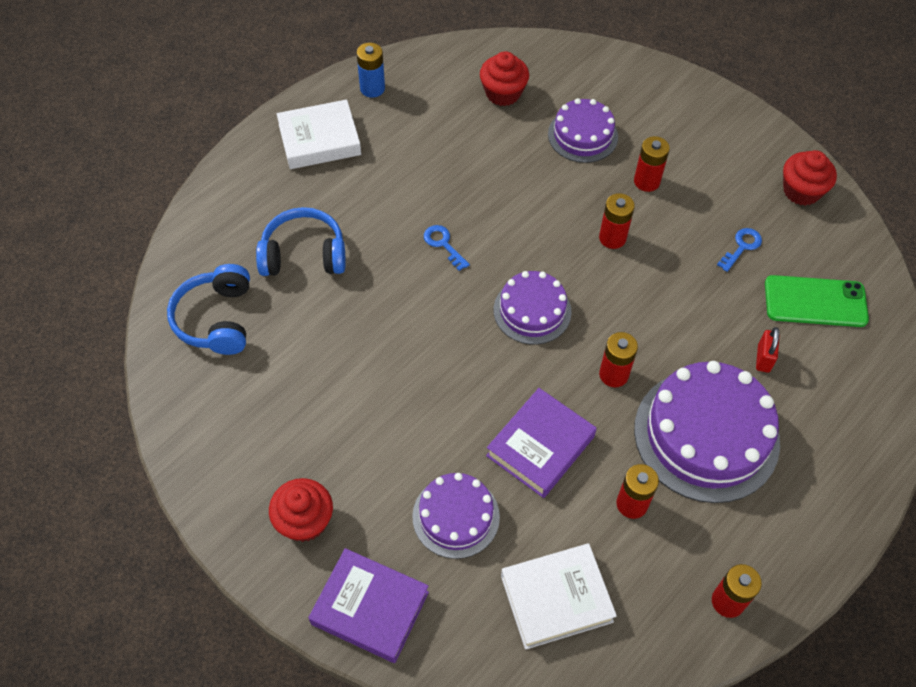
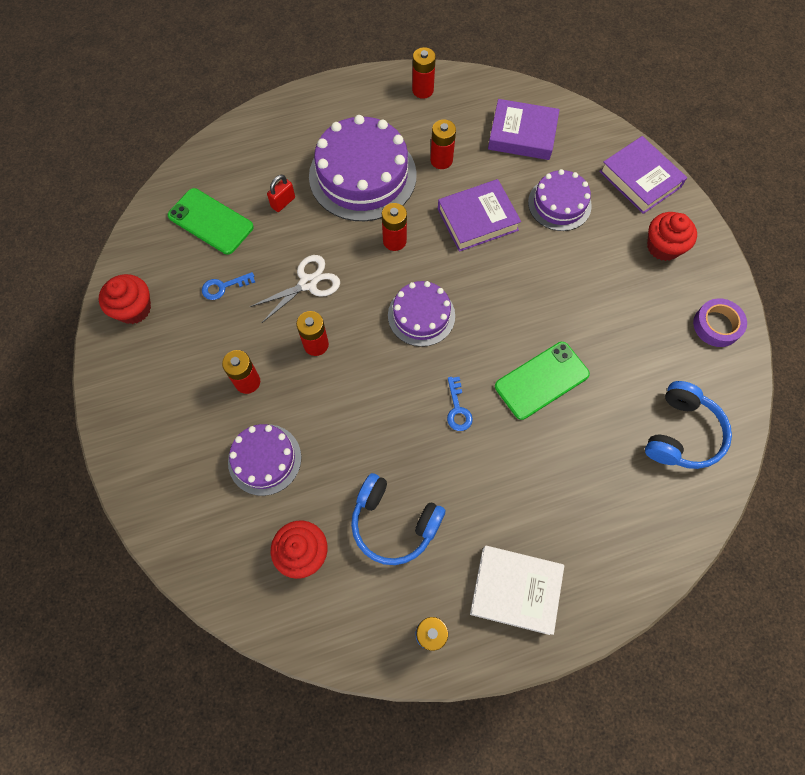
camera: 150 degrees left, 10 degrees up
blue headphones [256,207,346,276] -> blue headphones moved to [351,473,445,565]
white book [501,544,617,650] -> purple book [488,99,560,160]
none -> white scissors [250,255,340,323]
none -> green phone [495,342,590,420]
none -> purple tape [693,298,747,347]

